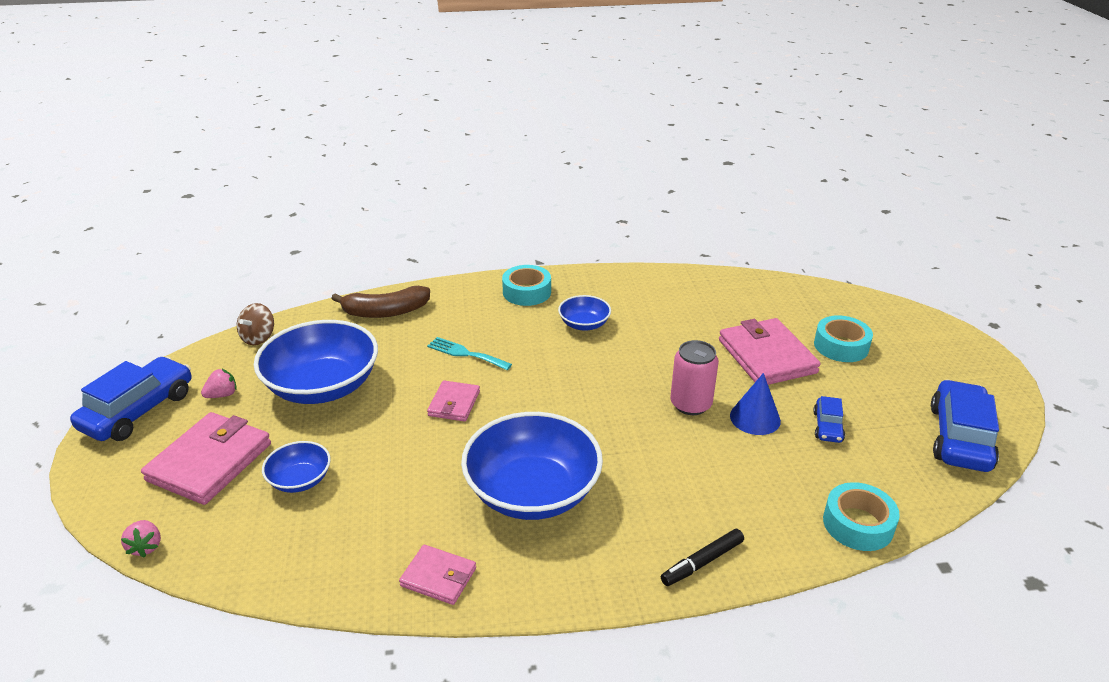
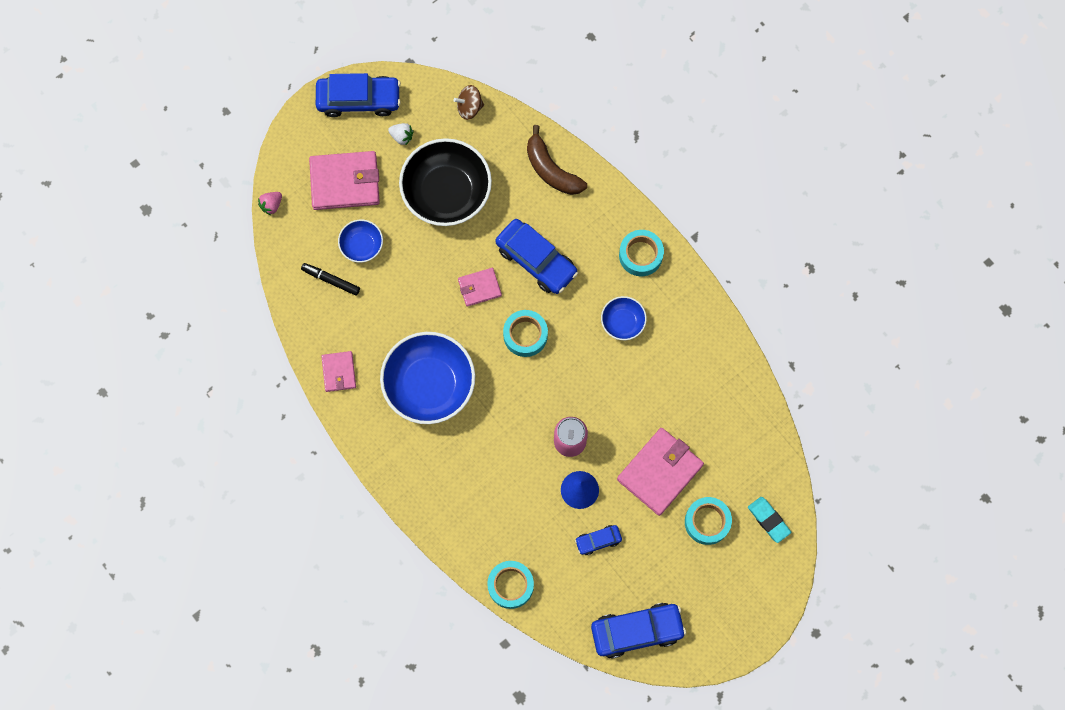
camera: 60 degrees right, 40 degrees up
pink strawberry [201,368,237,398] -> white strawberry [388,123,414,146]
blue bowl [254,320,378,404] -> black bowl [399,138,492,226]
turquoise fork [427,337,512,370] -> blue car [496,219,578,294]
black marker [661,529,744,586] -> black marker moved to [301,263,360,296]
none -> turquoise tape [503,310,548,357]
none -> turquoise eraser [748,497,791,543]

